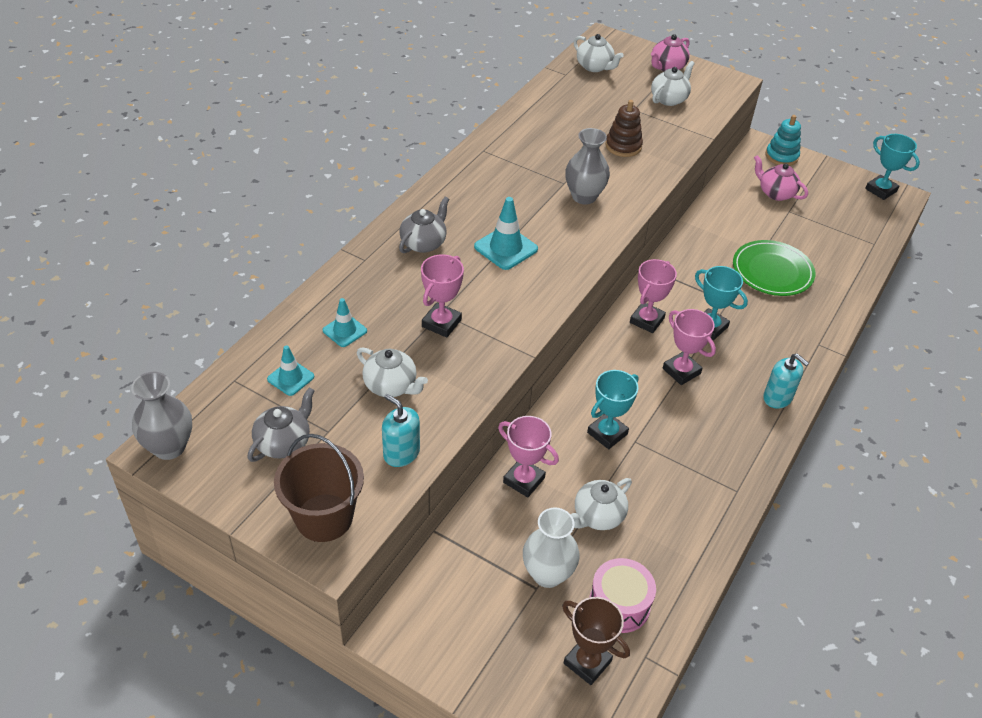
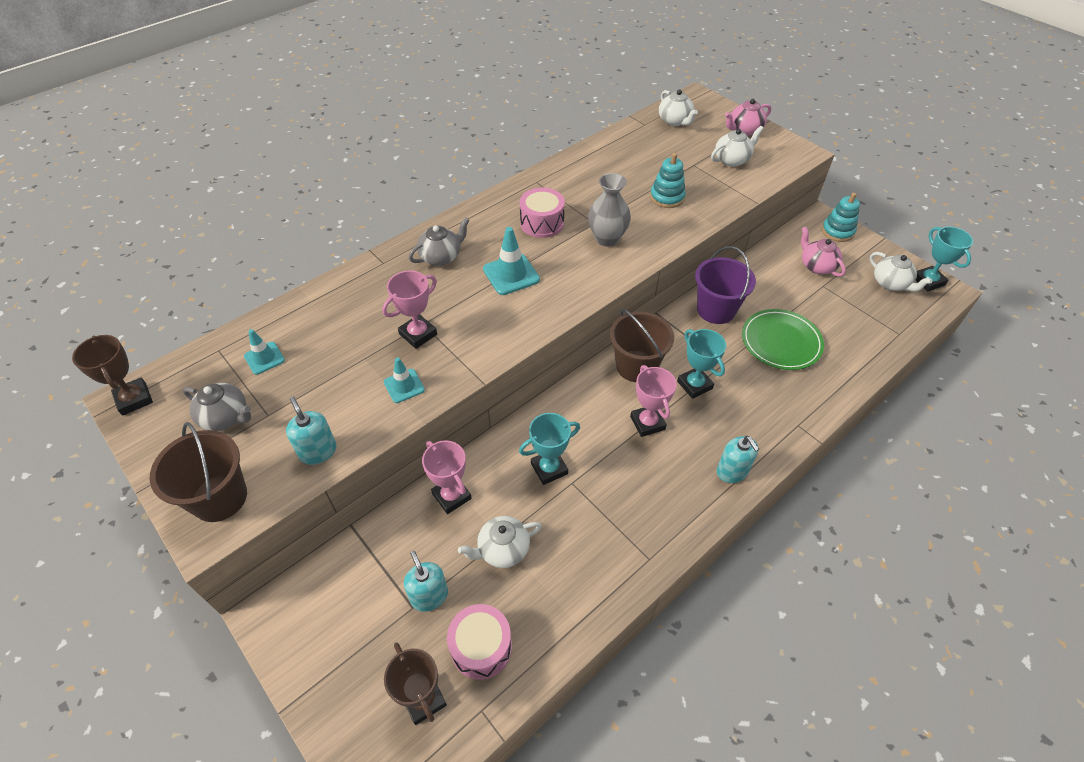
camera: 20 degrees right, 5 degrees up
grey vase [131,372,192,460] -> brown trophy [72,335,153,416]
grey teapot [247,387,315,462] -> grey teapot turned 60 degrees clockwise [183,383,251,431]
turquoise traffic cone [322,298,367,347] -> turquoise traffic cone moved to [384,357,425,403]
white teapot [357,347,428,397] -> white teapot moved to [870,252,933,291]
white vase [523,508,580,588] -> turquoise soap dispenser [404,551,448,612]
brown stacking toy [606,100,643,157] -> turquoise stacking toy [650,153,686,208]
pink trophy [630,259,677,333] -> brown bucket [610,309,674,382]
none -> pink drum [520,188,565,238]
none -> purple bucket [695,246,756,324]

